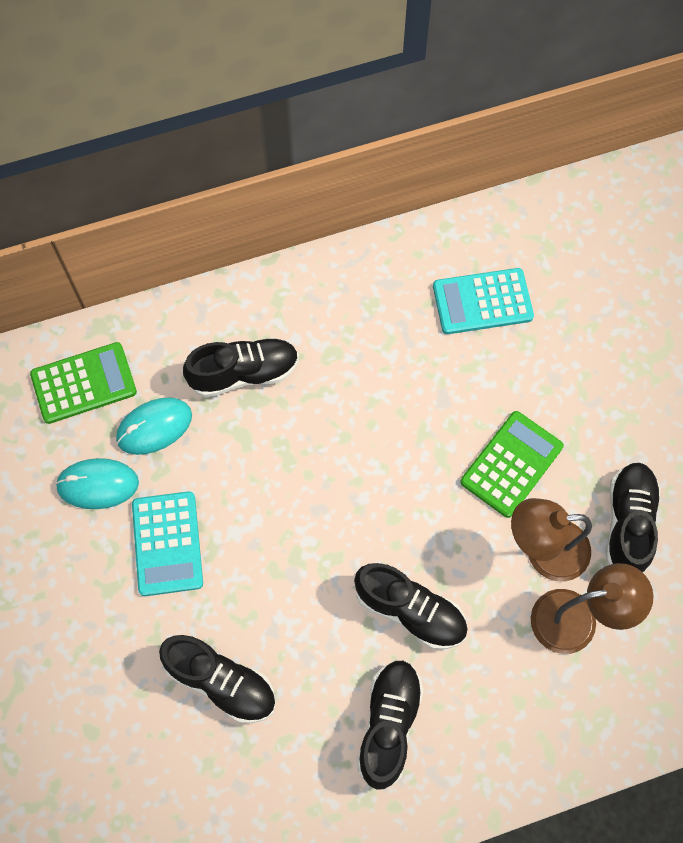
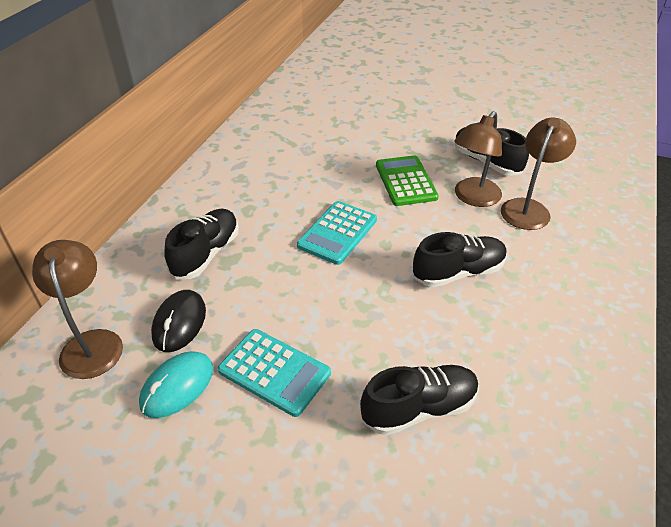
camera: 50 degrees left, 25 degrees down
green calculator [30,342,137,424] -> brown lamp [32,240,123,379]
turquoise mouse [116,397,192,455] -> black mouse [151,290,206,352]
black shoe [357,660,424,789] -> none
turquoise calculator [433,268,534,334] -> turquoise calculator moved to [297,201,377,265]

